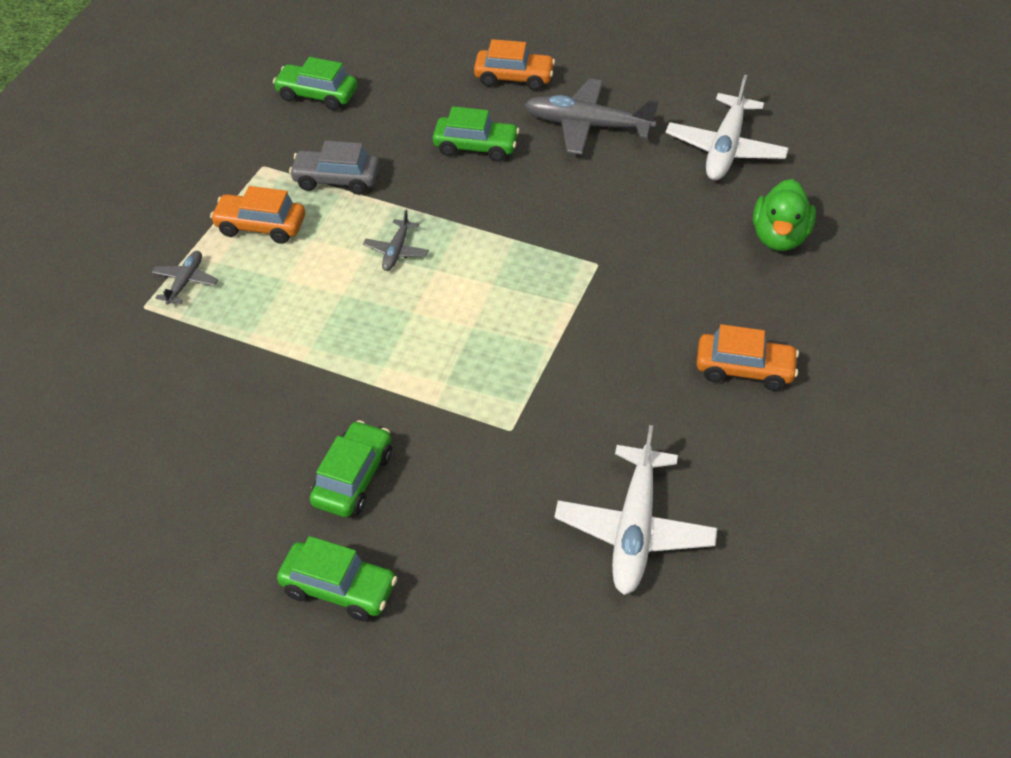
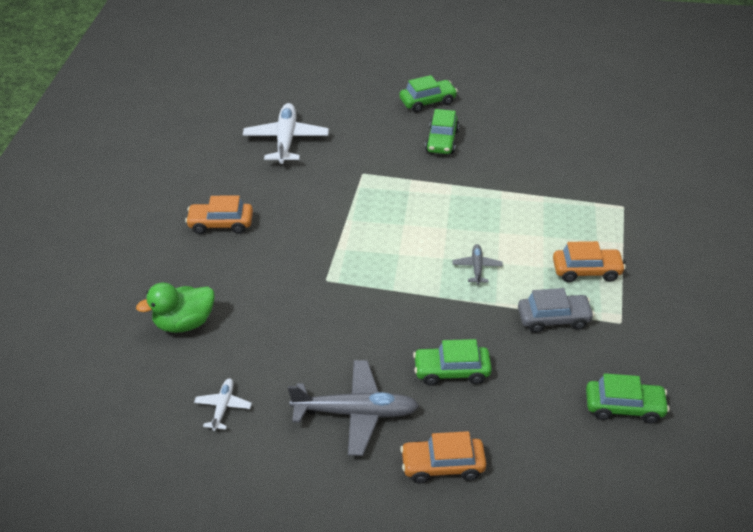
camera: 170 degrees right, 5 degrees down
grey plane [152,251,218,305] -> none
green car [277,536,397,621] -> green car turned 150 degrees clockwise [400,75,458,113]
white plane [666,75,789,180] -> white plane [194,378,252,431], size x0.50
green duck [753,179,816,251] -> green duck turned 120 degrees counterclockwise [136,283,215,333]

